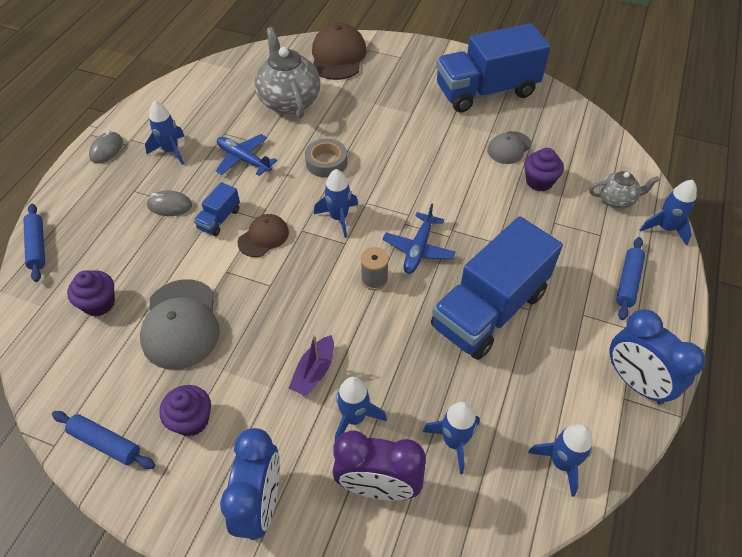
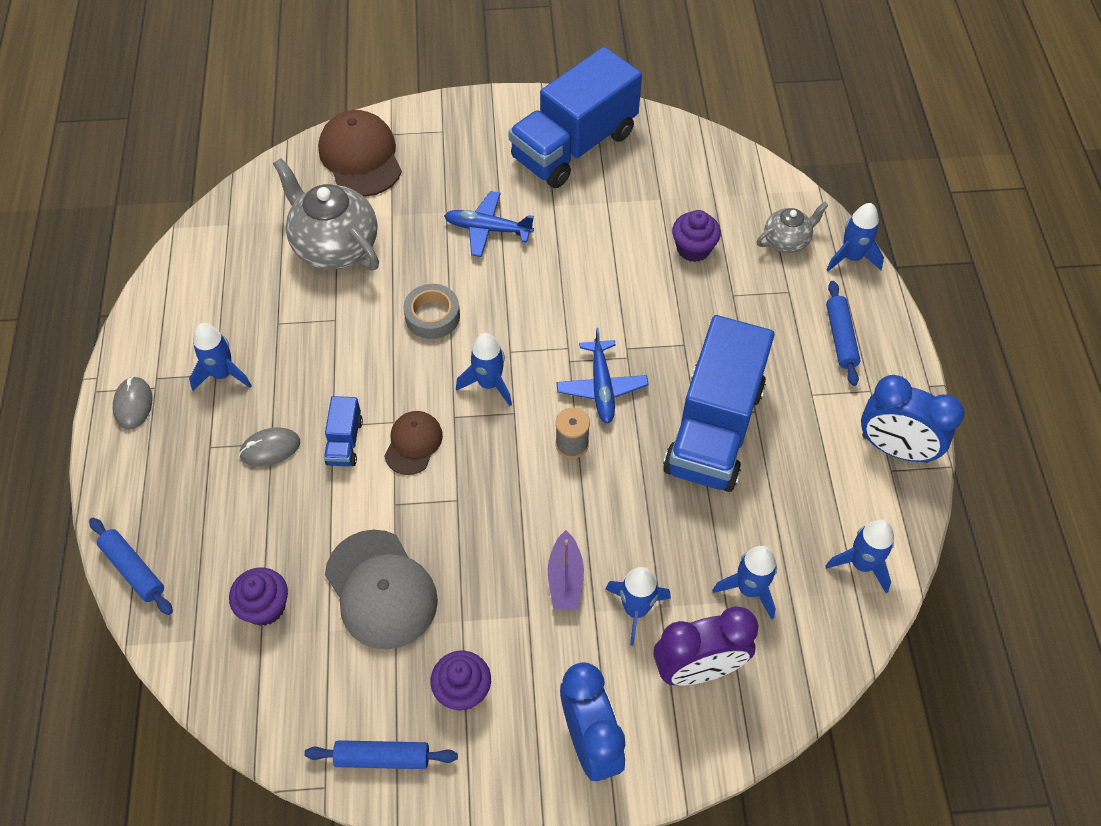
camera: 25 degrees left, 5 degrees up
blue plane [216,134,277,176] -> blue plane moved to [444,191,534,257]
grey cap [487,131,532,164] -> none

